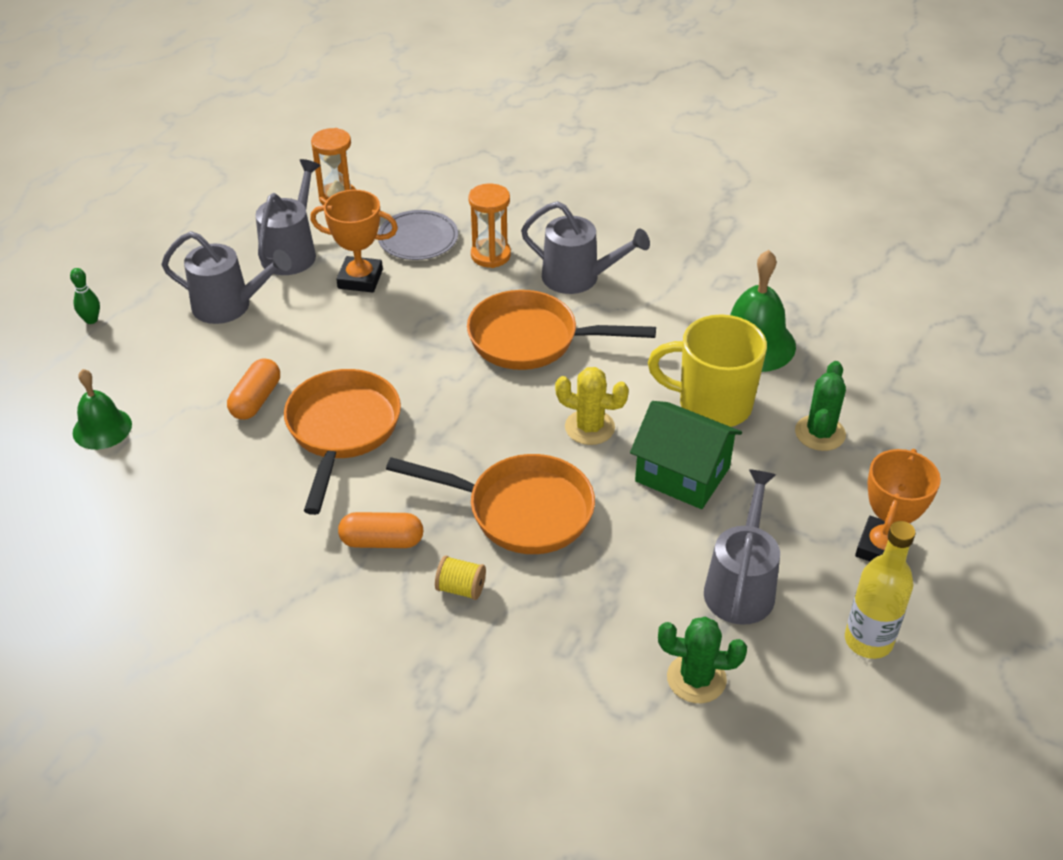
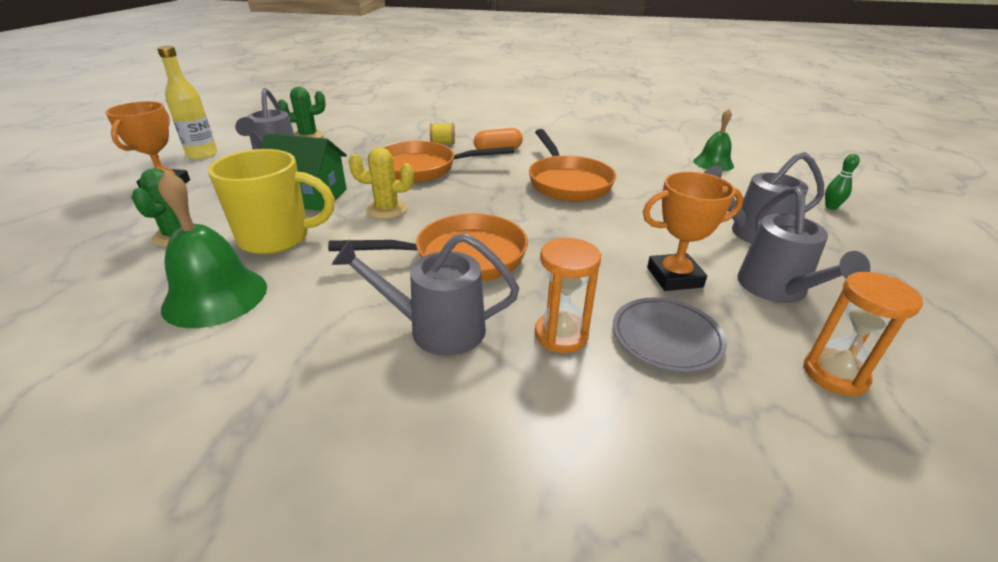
camera: 160 degrees right, 10 degrees down
orange capsule [227,358,280,420] -> none

